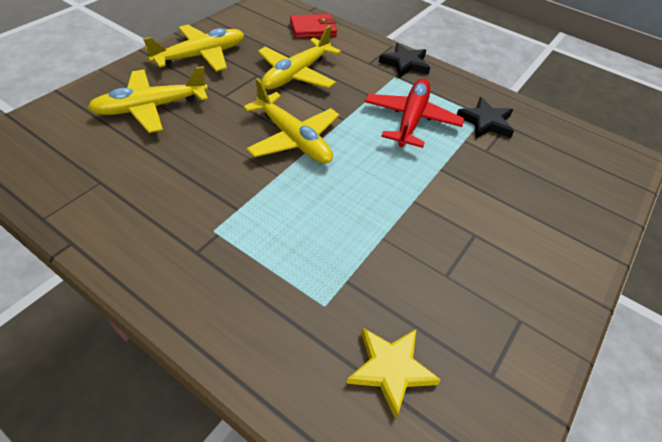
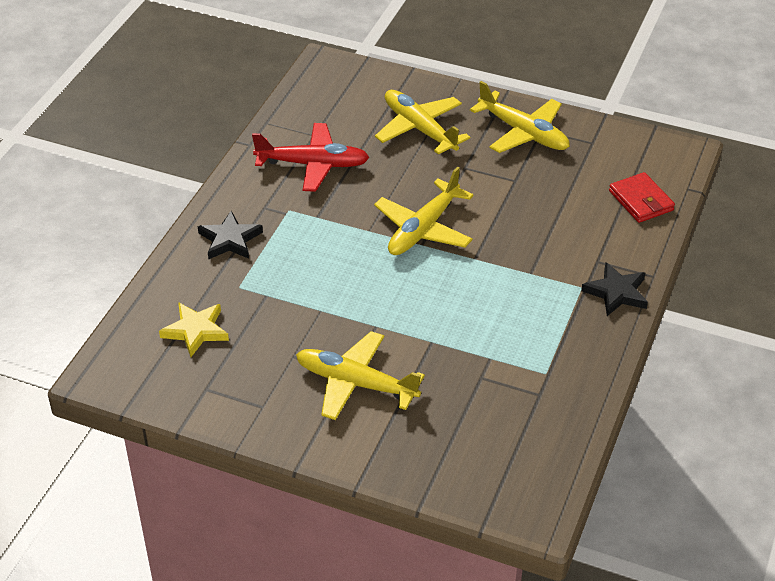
camera: 80 degrees right, 5 degrees down
yellow plane [258,25,341,89] -> yellow plane moved to [296,331,425,420]
red plane [365,79,464,148] -> red plane moved to [252,123,370,192]
black star [457,97,514,138] -> black star moved to [198,211,263,260]

